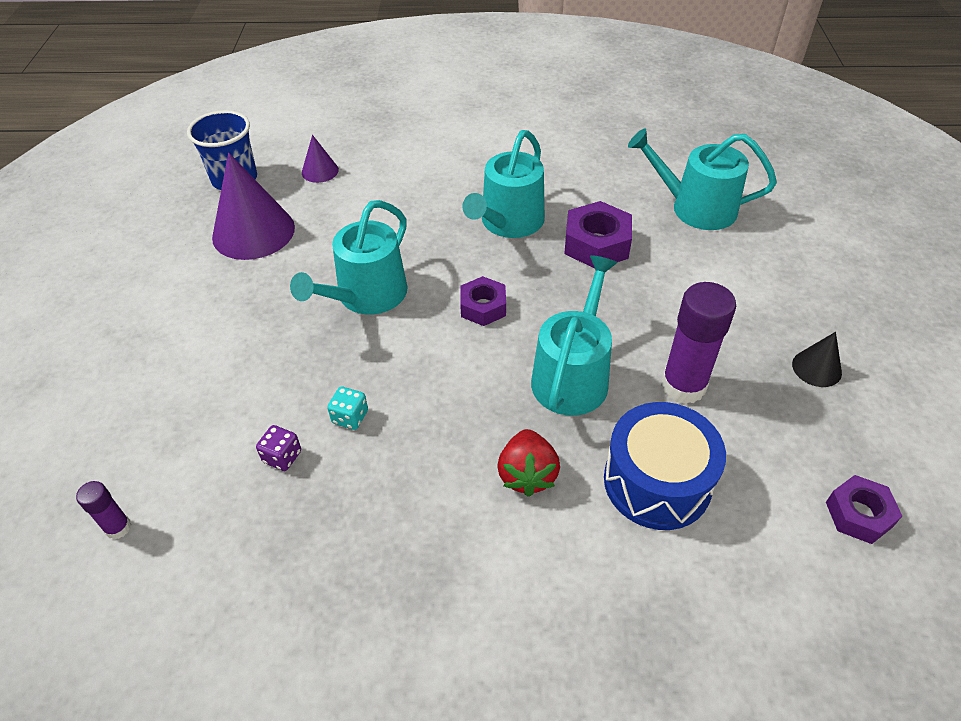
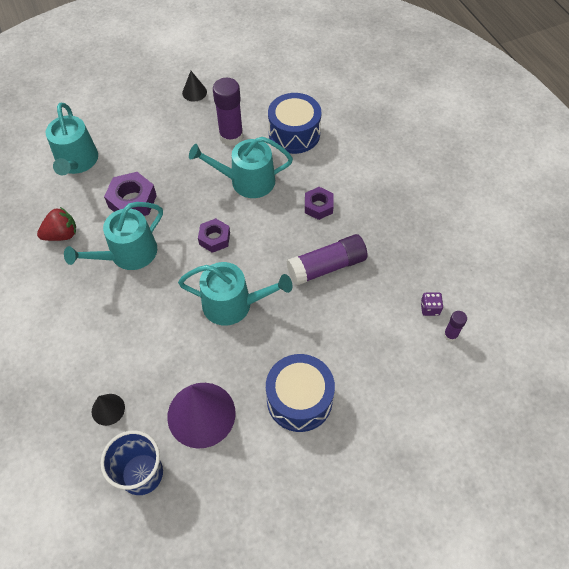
camera: 115 degrees left, 10 degrees up
purple dice [256,425,301,471] -> purple dice moved to [421,292,443,316]
purple cone [302,135,339,183] -> black cone [92,394,125,426]
turquoise dice [327,386,368,430] -> purple glue stick [287,234,368,286]
turquoise watering can [462,130,545,238] -> turquoise watering can turned 135 degrees clockwise [64,202,163,270]
red strawberry [498,429,560,497] -> red strawberry moved to [37,207,76,241]
purple nut [826,475,902,544] -> purple nut moved to [305,187,334,220]
none -> blue drum [266,354,335,432]

